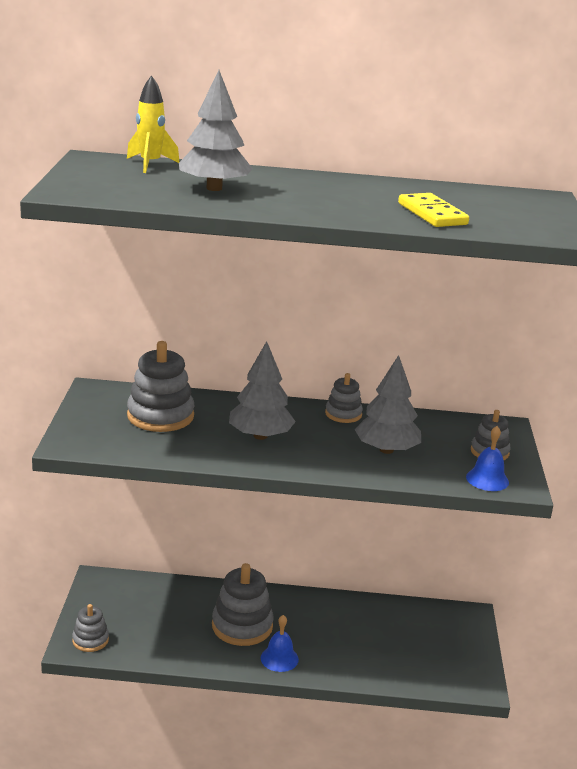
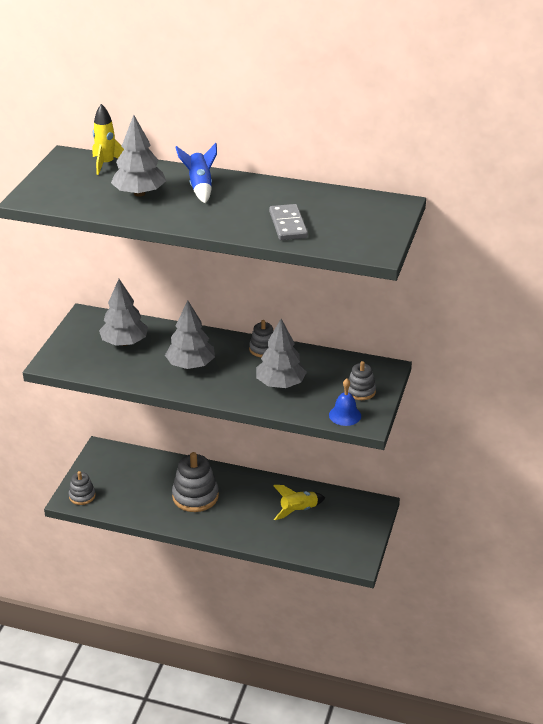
camera: 15 degrees right, 10 degrees up
grey stacking toy [127,341,194,432] -> grey tree [99,279,148,346]
blue bell [261,615,299,672] -> none
yellow domino [398,193,469,227] -> grey domino [269,204,308,240]
none -> blue rocket [175,143,217,203]
none -> yellow rocket [273,485,325,520]

